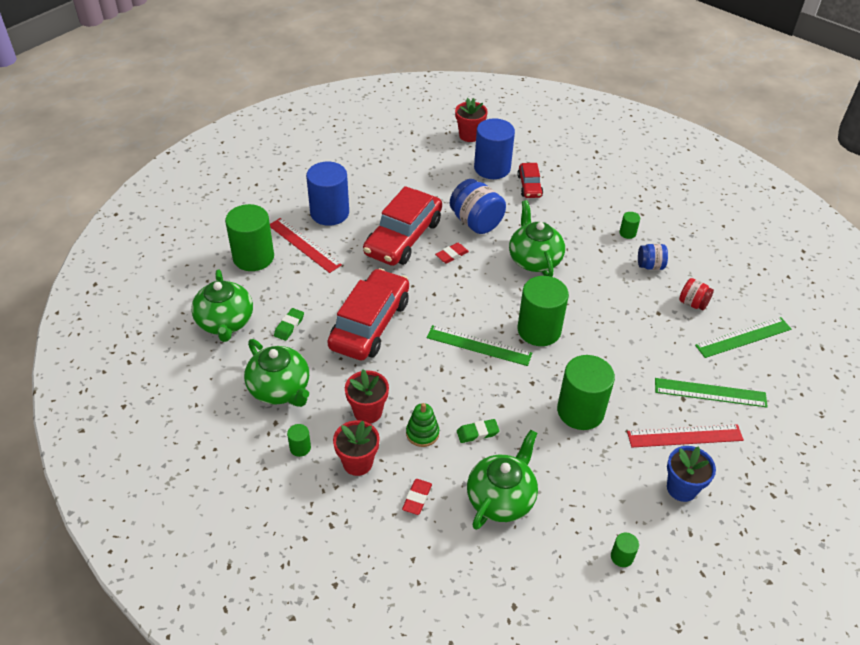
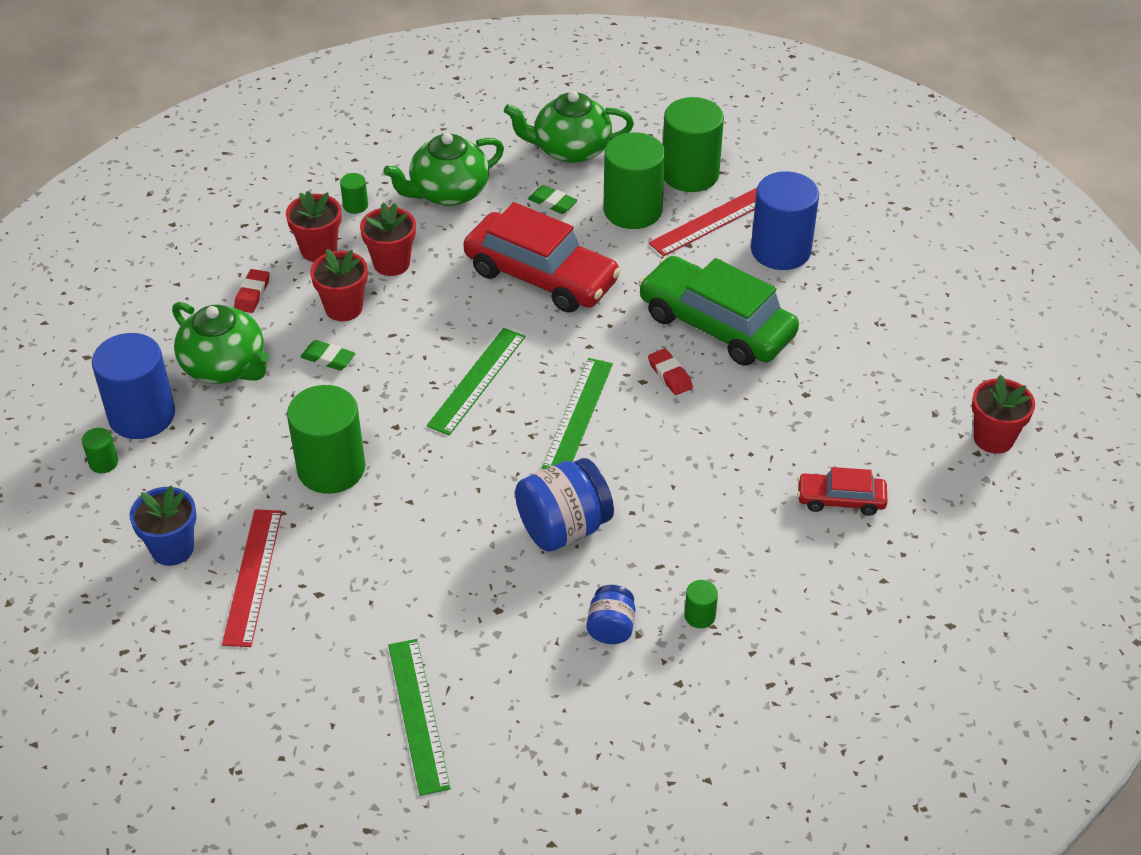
camera: 100 degrees right, 0 degrees up
red car [363,186,442,266] -> green car [638,256,799,366]
red eraser [402,479,432,515] -> red eraser turned 75 degrees clockwise [234,269,270,313]
green stacking toy [406,403,439,447] -> red flower pot [310,249,368,321]
blue jar [450,179,506,234] -> blue jar moved to [515,458,614,552]
green eraser [457,419,500,443] -> green eraser turned 60 degrees counterclockwise [301,340,355,370]
blue cylinder [474,118,515,179] -> blue cylinder moved to [92,333,175,439]
green teapot [509,200,565,277] -> none
green cylinder [518,276,569,346] -> green cylinder moved to [603,132,665,229]
green ruler [655,378,768,407] -> green ruler moved to [542,358,613,469]
red jar [679,278,714,310] -> none

